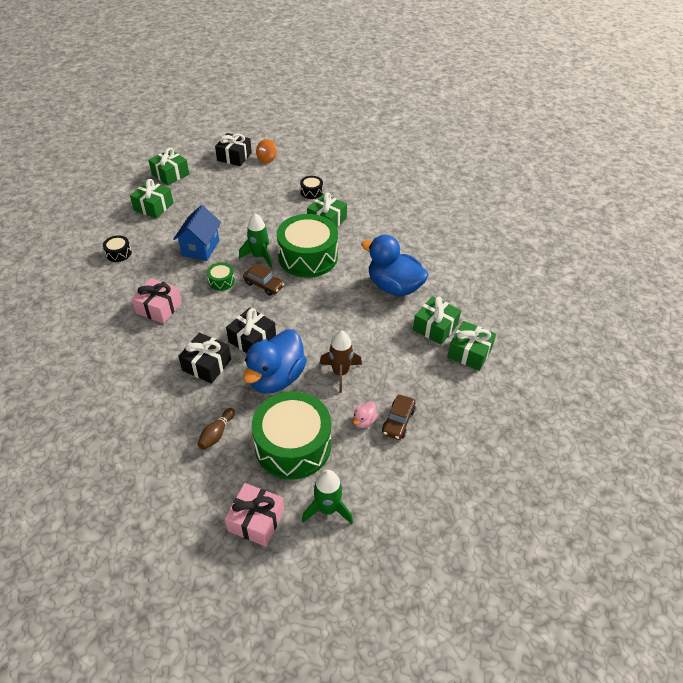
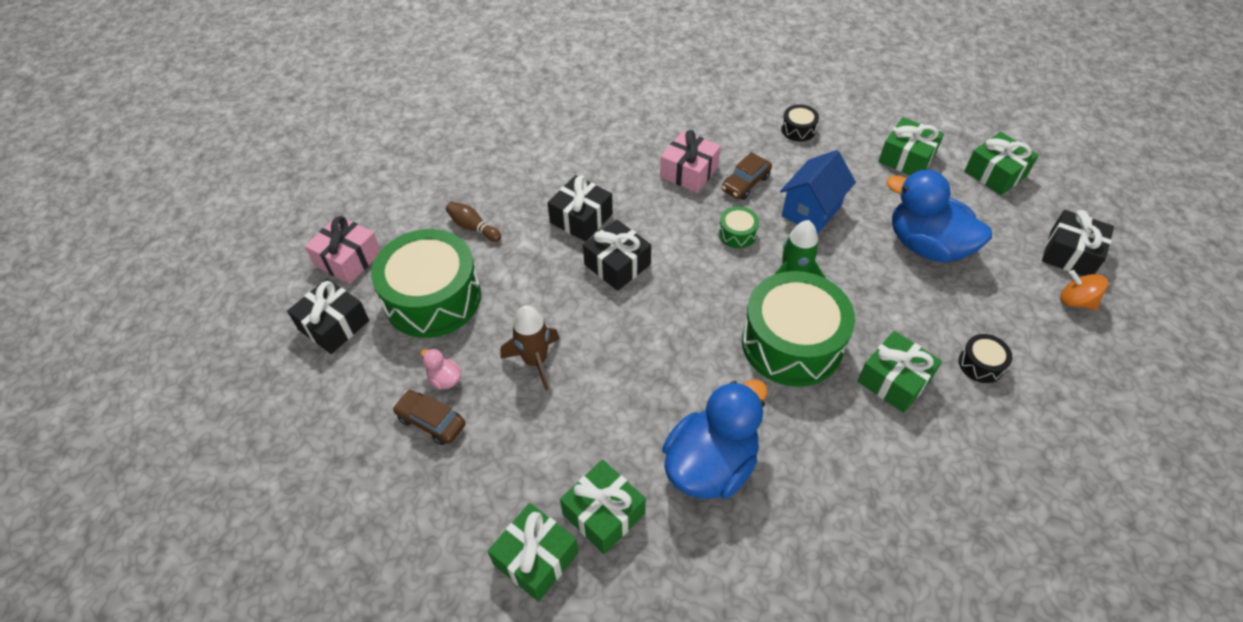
camera: 100 degrees right, 5 degrees up
blue house [173,205,221,261] -> blue house turned 75 degrees counterclockwise [780,150,856,234]
brown car [243,264,285,296] -> brown car moved to [721,152,772,200]
blue duck [243,329,307,394] -> blue duck moved to [886,170,992,263]
green rocket [302,470,353,524] -> black gift [287,278,369,354]

